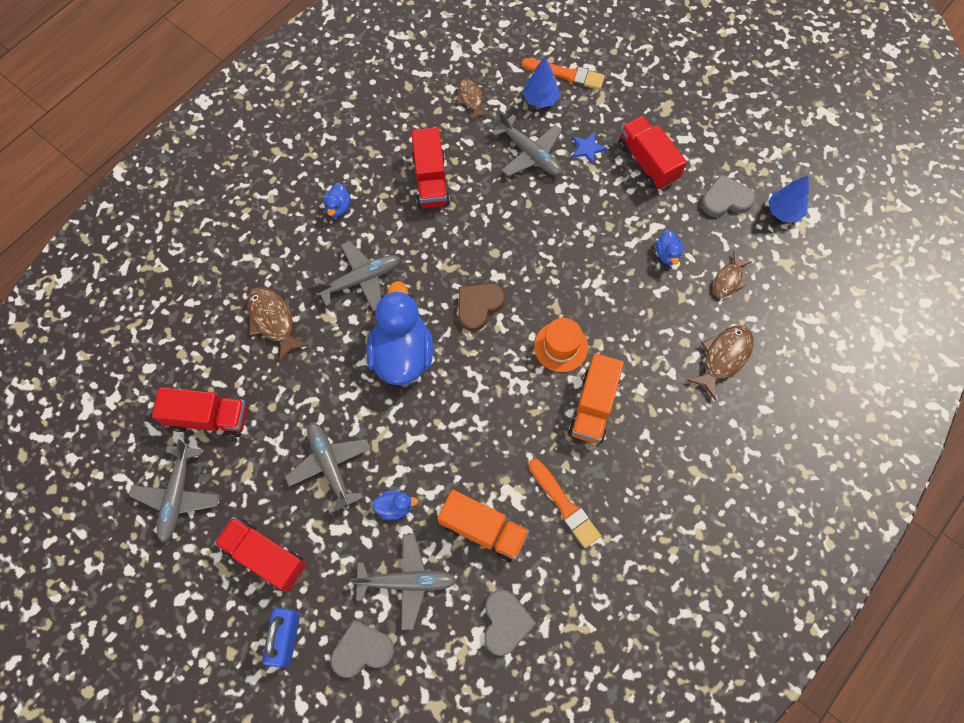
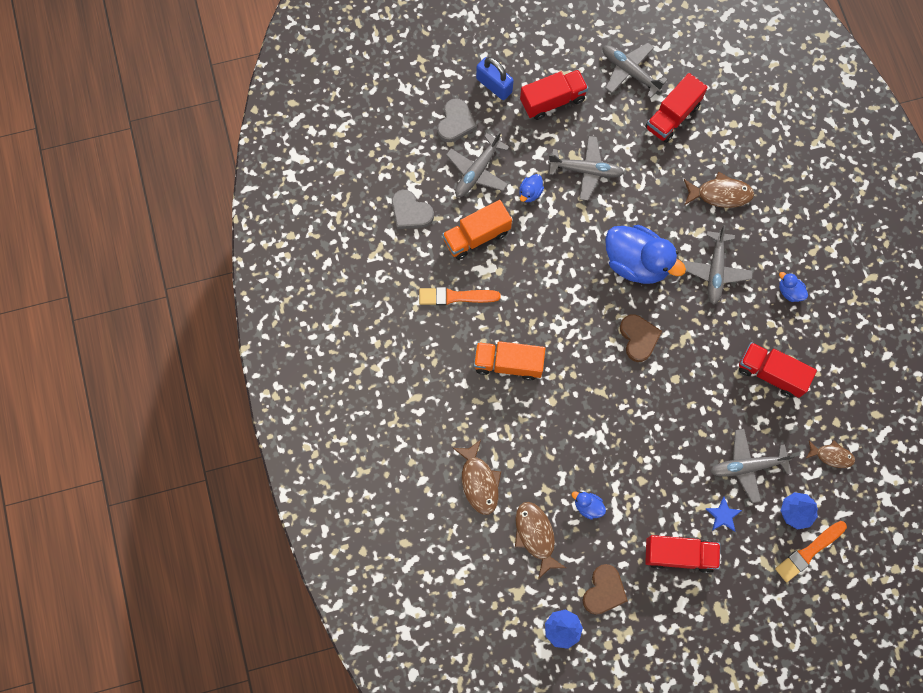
camera: 125 degrees right, 5 degrees up
orange hat [534,318,588,372] -> none
orange truck [569,353,624,444] -> orange truck turned 45 degrees counterclockwise [474,341,545,381]
grey heart [701,174,755,217] -> brown heart [583,564,628,615]
brown fish [713,252,752,298] -> brown fish [515,502,566,579], size x1.54

